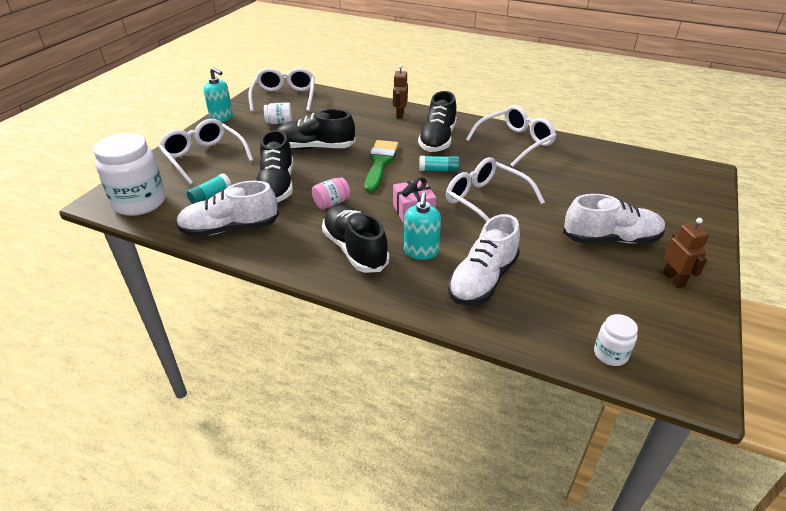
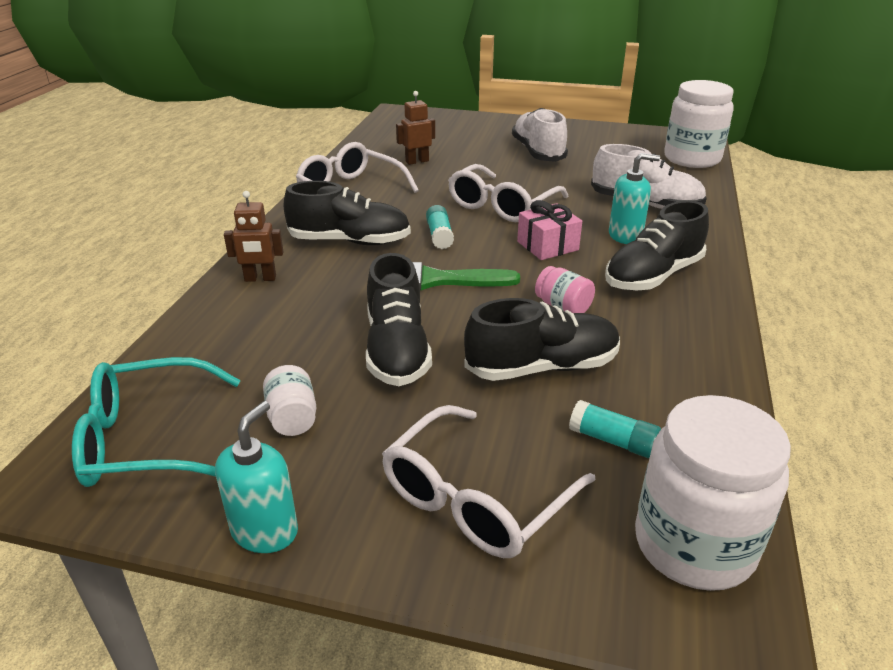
camera: 100 degrees left, 5 degrees down
white shoe [176,181,279,237] -> none
white glasses [248,68,315,112] -> turquoise glasses [72,357,241,487]
white jar [594,314,638,366] -> white jar [664,80,734,168], size x2.09
brown robot [663,218,709,288] -> brown robot moved to [396,91,435,165]

